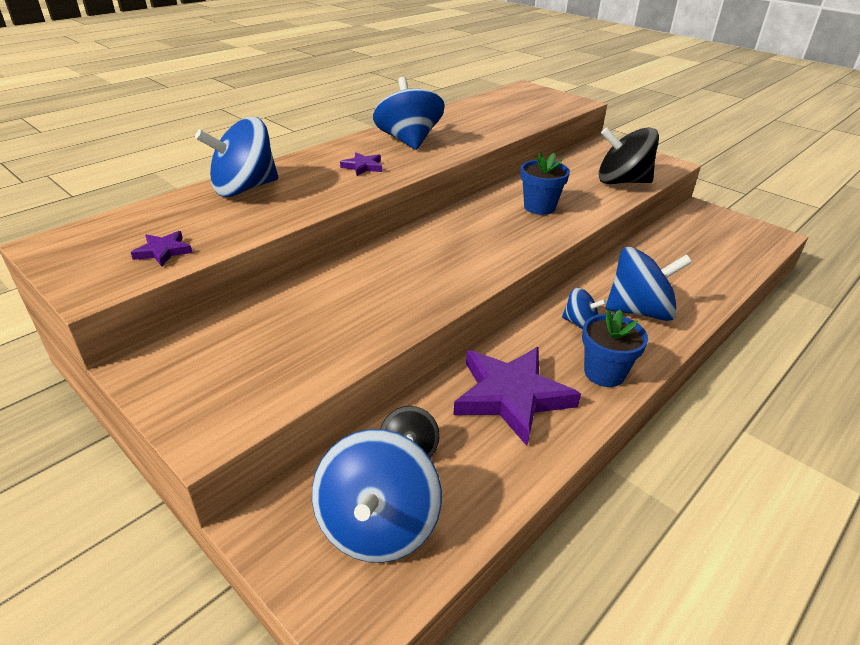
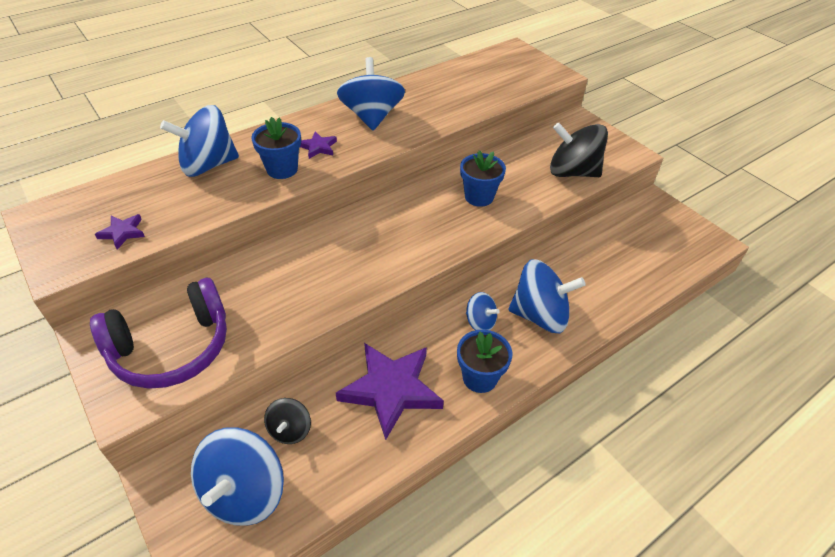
camera: 10 degrees right, 10 degrees up
none -> purple headphones [90,278,227,389]
none -> blue flower pot [251,117,301,179]

